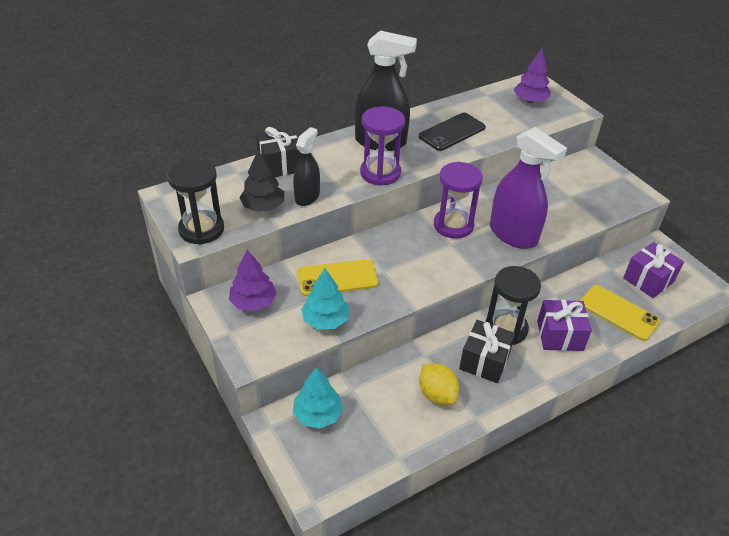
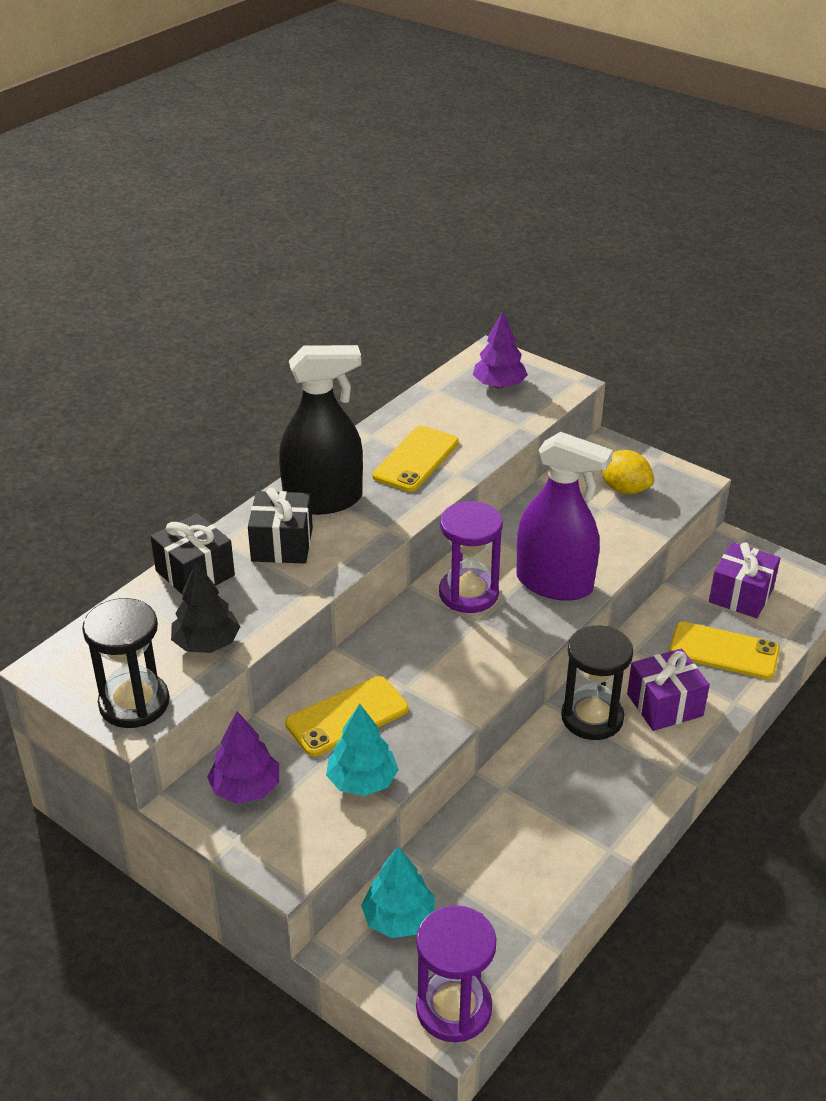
camera: 20 degrees left, 5 degrees down
black spray bottle [293,127,320,206] -> none
purple hourglass [360,106,405,186] -> purple hourglass moved to [416,905,497,1042]
black phone [419,113,486,151] -> yellow phone [372,426,459,492]
yellow lemon [419,364,459,405] -> yellow lemon moved to [601,450,654,494]
black gift [459,320,515,383] -> black gift moved to [248,487,313,564]

